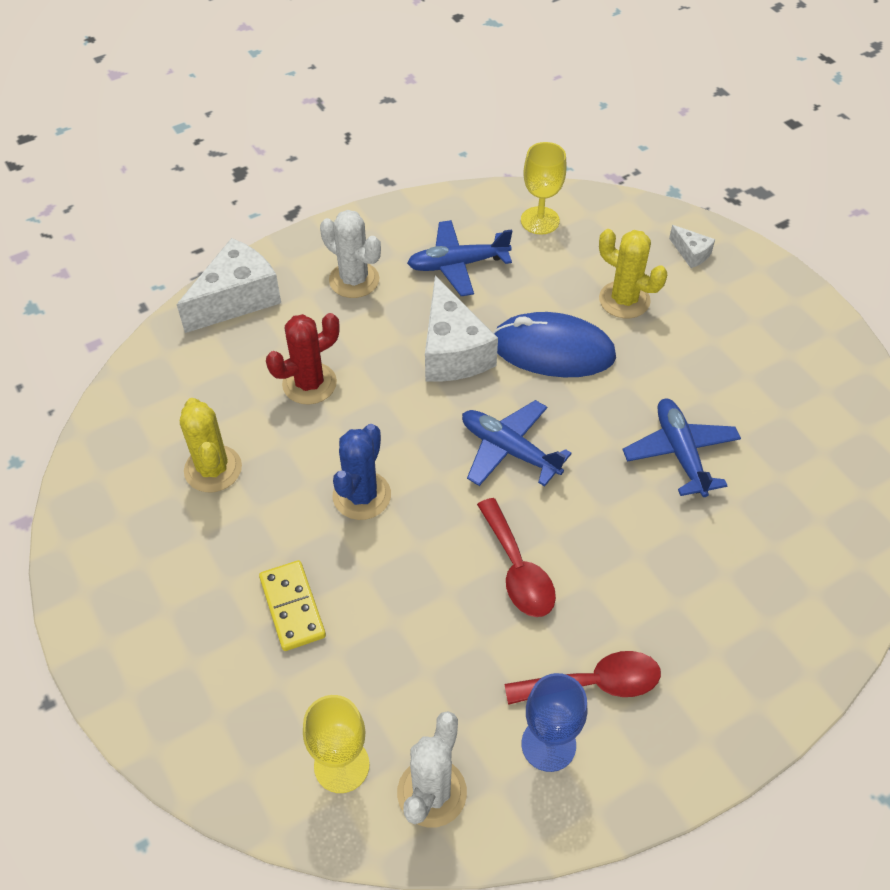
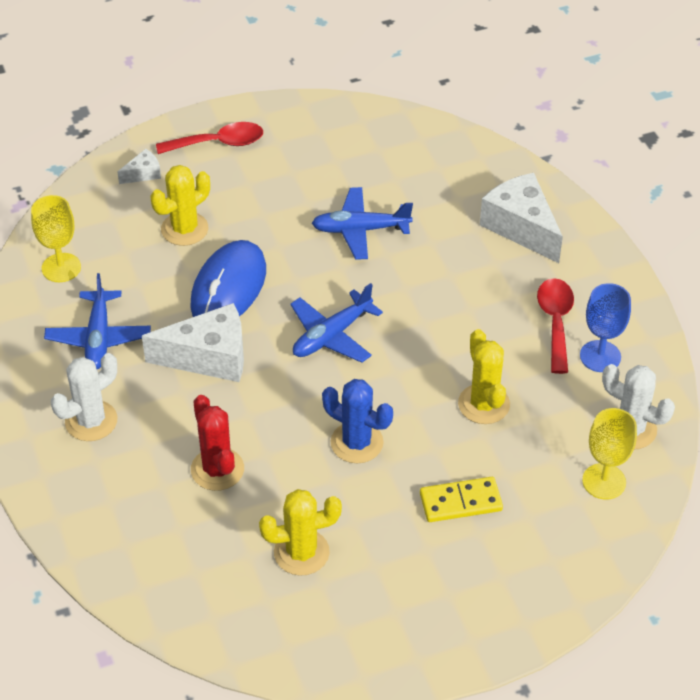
camera: 80 degrees left, 5 degrees down
white cheese [177,238,281,333] -> white cheese moved to [480,173,563,263]
red spoon [477,498,556,617] -> red spoon moved to [156,122,263,154]
none -> yellow cactus [458,329,510,424]

